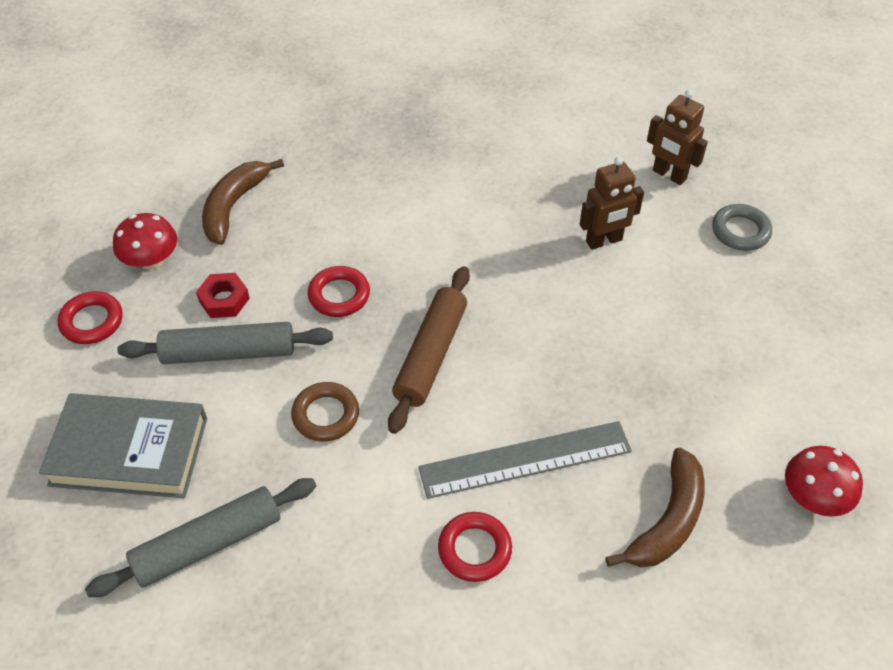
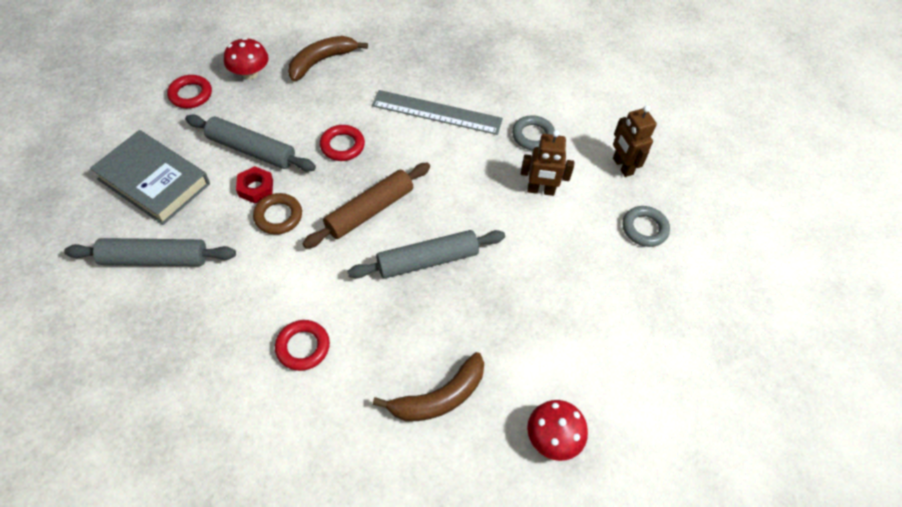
camera: 25 degrees right, 5 degrees up
red nut [196,273,250,318] -> red nut moved to [236,166,273,204]
grey ruler [418,421,632,499] -> grey ruler moved to [372,90,503,135]
none -> grey rolling pin [347,230,505,278]
none -> grey ring [512,115,555,150]

